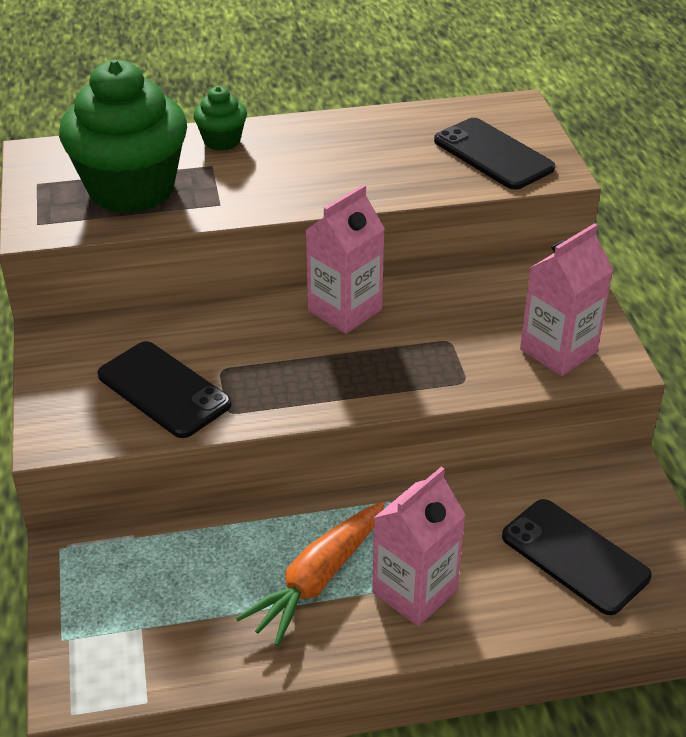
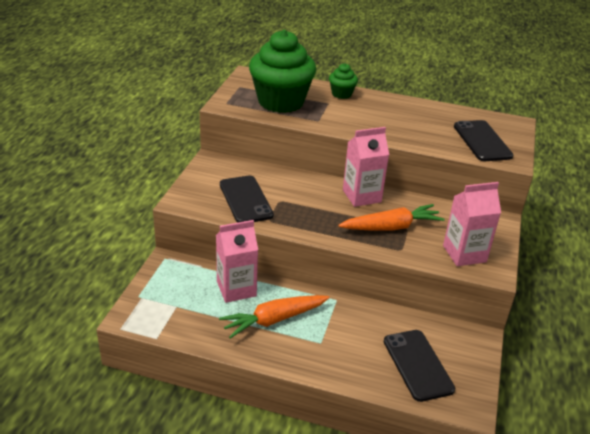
camera: 25 degrees right, 5 degrees down
pink carton [372,467,466,626] -> pink carton moved to [216,220,258,303]
none -> orange carrot [338,204,445,231]

